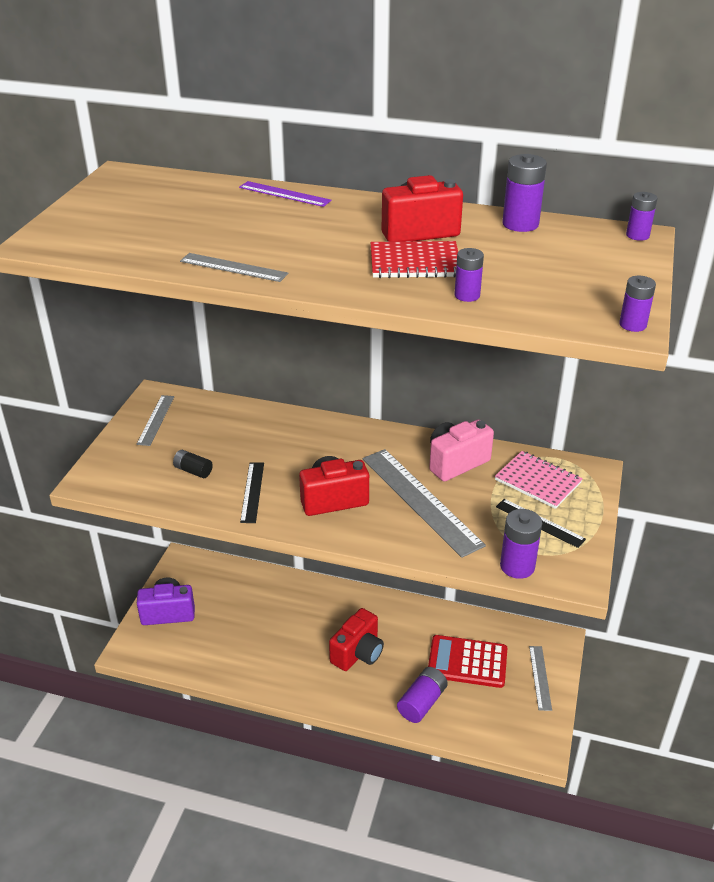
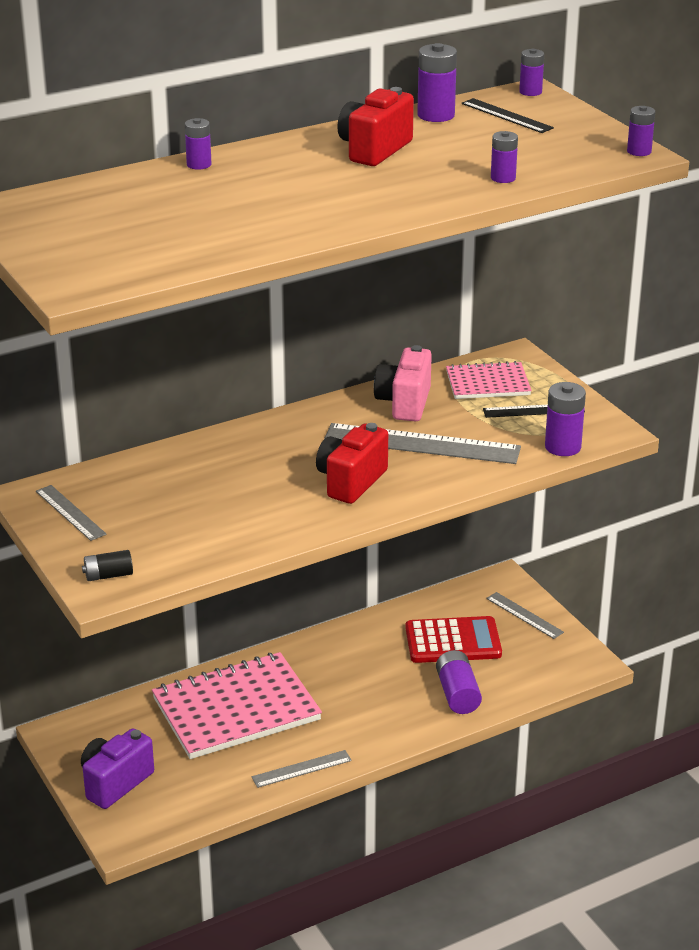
camera: 45 degrees left, 5 degrees down
black battery [173,450,213,478] -> black battery moved to [82,550,133,581]
grey ruler [180,253,288,282] -> grey ruler moved to [252,750,352,788]
purple ruler [239,181,331,207] -> purple battery [185,118,212,170]
black ruler [240,463,264,523] -> black ruler moved to [462,98,554,133]
red camera [329,608,384,671] -> none
red notebook [370,241,458,278] -> none
red calculator [428,635,507,688] -> red calculator turned 150 degrees counterclockwise [405,616,502,663]
none -> pink notebook [152,652,322,759]

